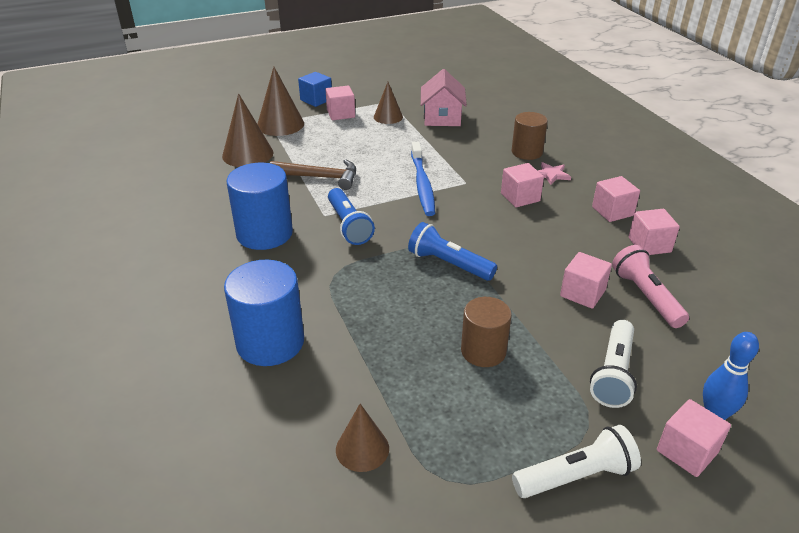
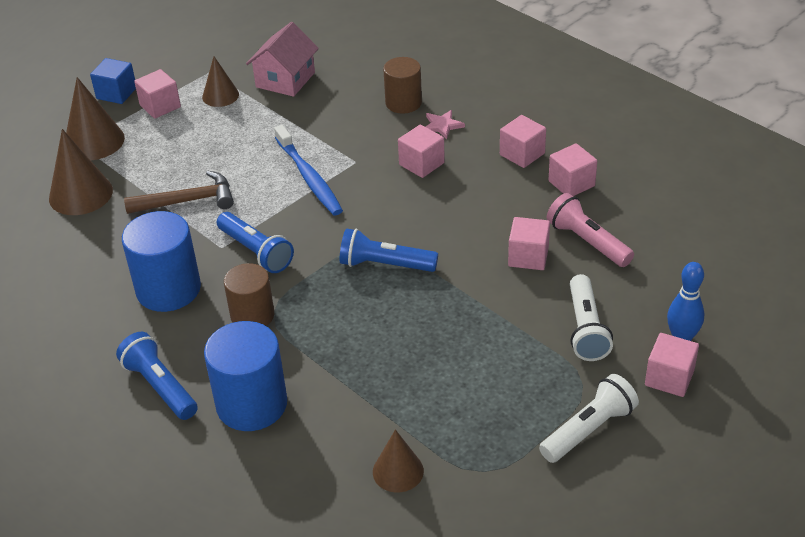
camera: 20 degrees left, 5 degrees up
pink house [421,69,467,126] -> pink house turned 45 degrees clockwise [246,22,319,97]
brown cylinder [461,297,512,367] -> brown cylinder moved to [224,263,274,326]
none -> blue flashlight [116,332,198,420]

